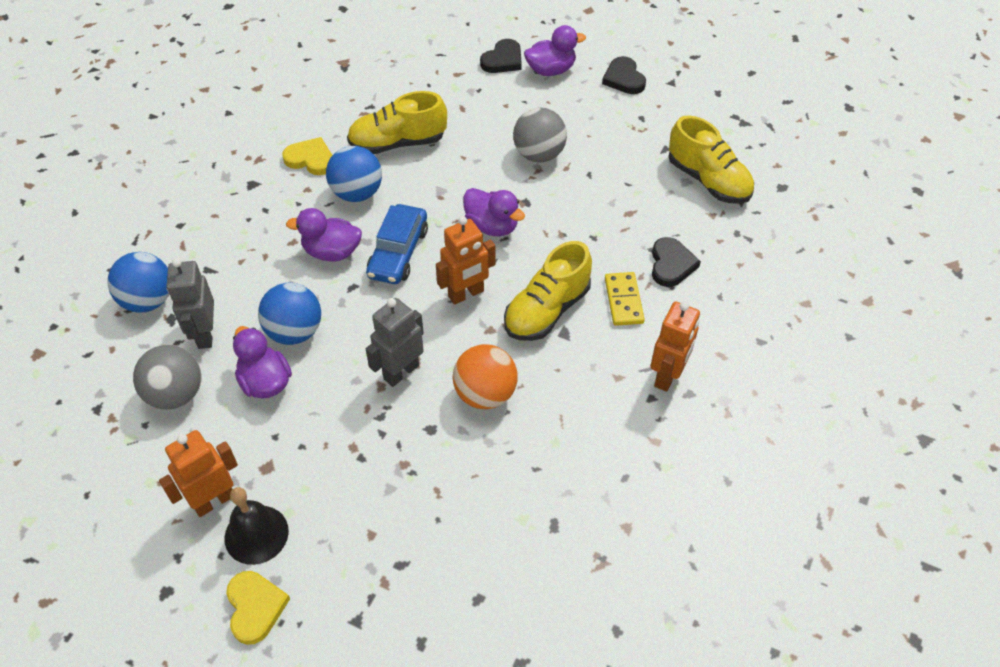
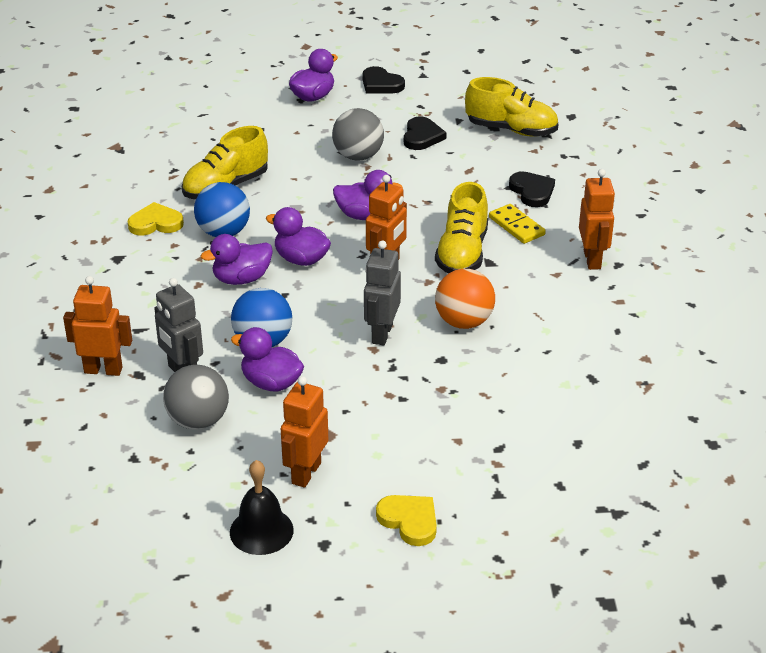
camera: 30 degrees left, 15 degrees down
blue ball [107,252,169,312] -> orange robot [63,276,132,376]
black bell [224,487,289,565] -> black bell moved to [230,460,294,555]
blue car [366,204,428,284] -> purple duck [266,207,331,266]
black heart [480,39,522,73] -> black heart moved to [404,117,447,150]

